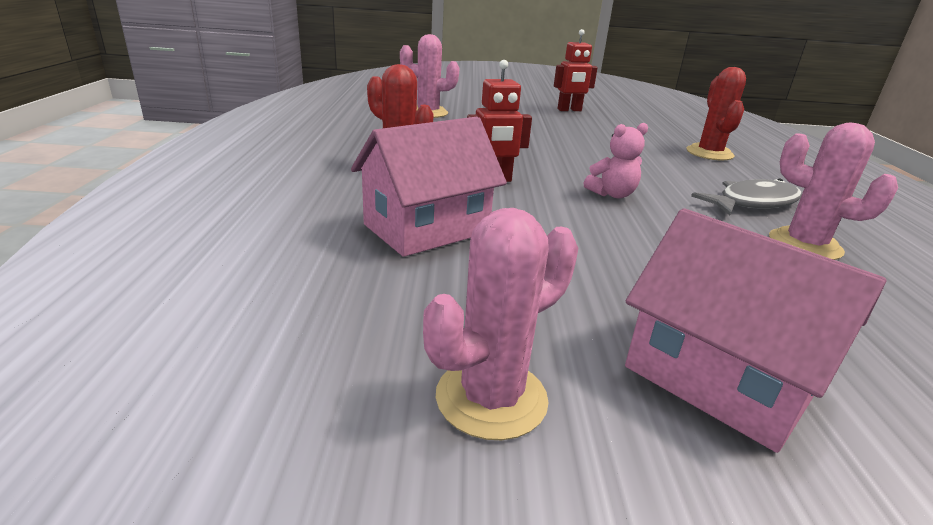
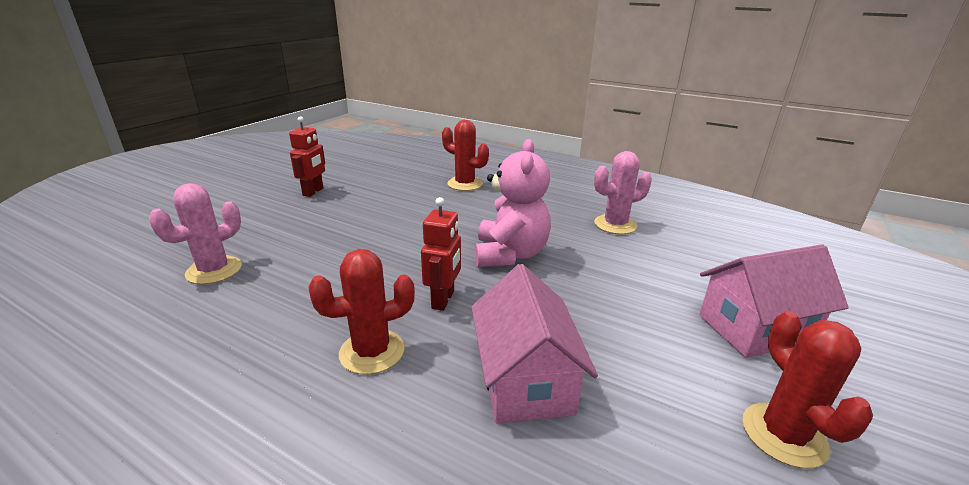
camera: 60 degrees left, 0 degrees up
pink cactus [423,208,578,440] -> red cactus [743,311,873,468]
pink teddy bear [584,123,648,198] -> pink teddy bear [475,139,551,267], size x1.88
grey fish [691,178,802,215] -> none

